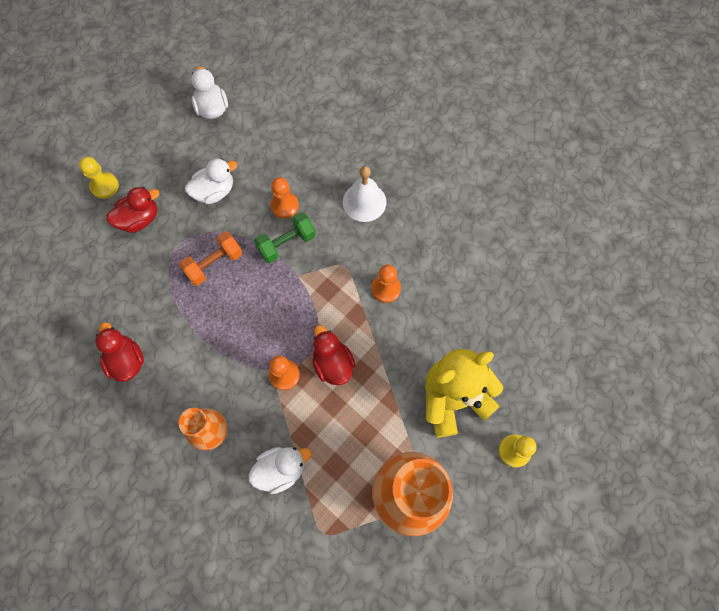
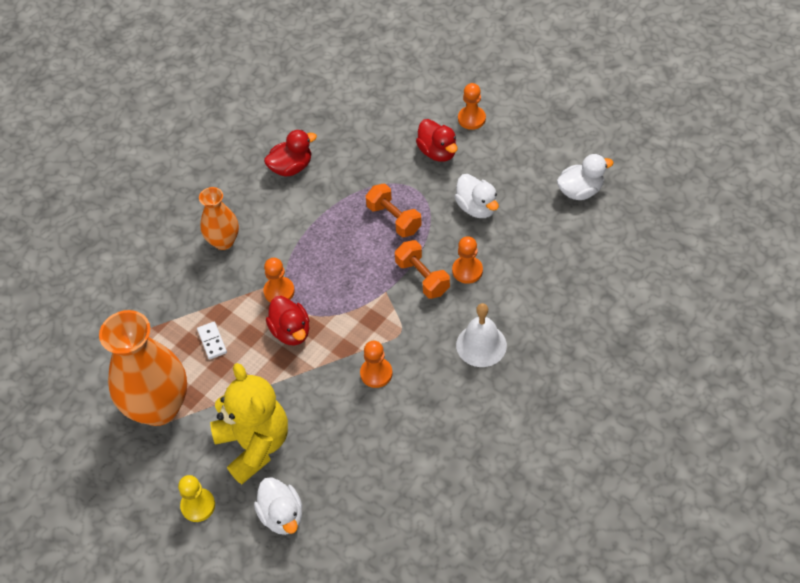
camera: 90 degrees right, 15 degrees down
yellow pawn [79,157,119,199] -> orange pawn [458,83,486,130]
white duck [249,447,312,494] -> white duck moved to [254,477,302,535]
green dumbbell [254,212,316,263] -> orange dumbbell [395,240,450,299]
red duck [312,325,356,385] -> red duck turned 90 degrees clockwise [266,296,310,346]
none -> white domino [197,322,227,360]

